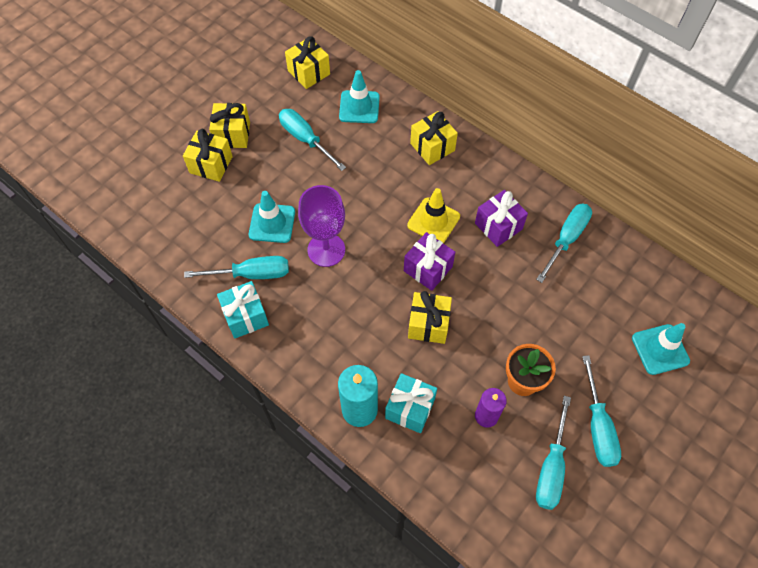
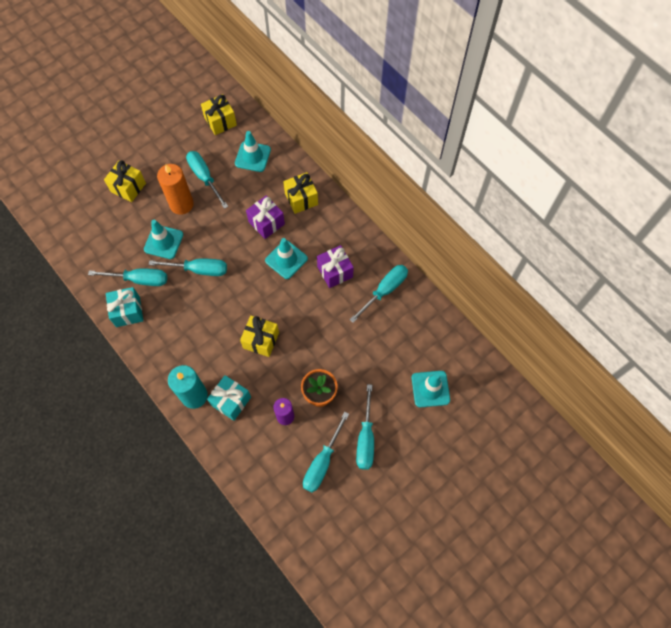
camera: 10 degrees right, 5 degrees up
yellow gift [209,103,250,148] -> none
purple goblet [298,185,345,267] -> turquoise screwdriver [148,259,227,276]
purple gift [404,232,455,291] -> purple gift moved to [246,195,285,239]
yellow traffic cone [407,188,460,243] -> turquoise traffic cone [265,238,308,279]
none -> orange candle [157,164,194,215]

